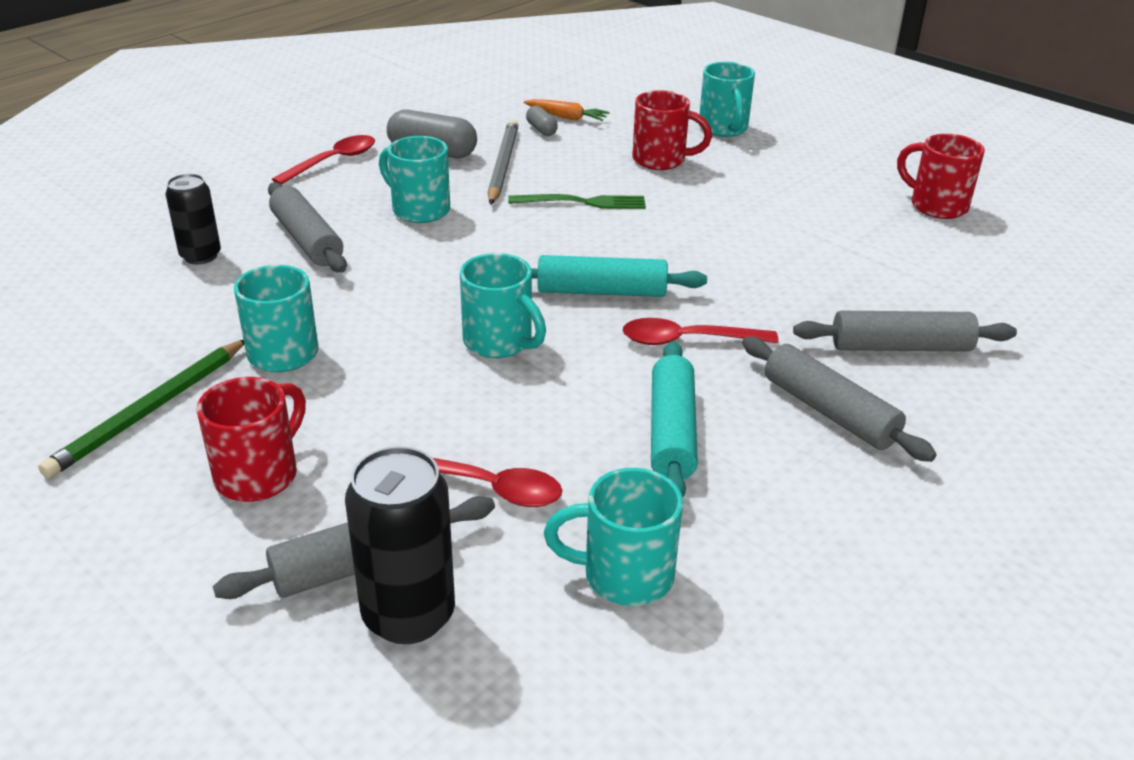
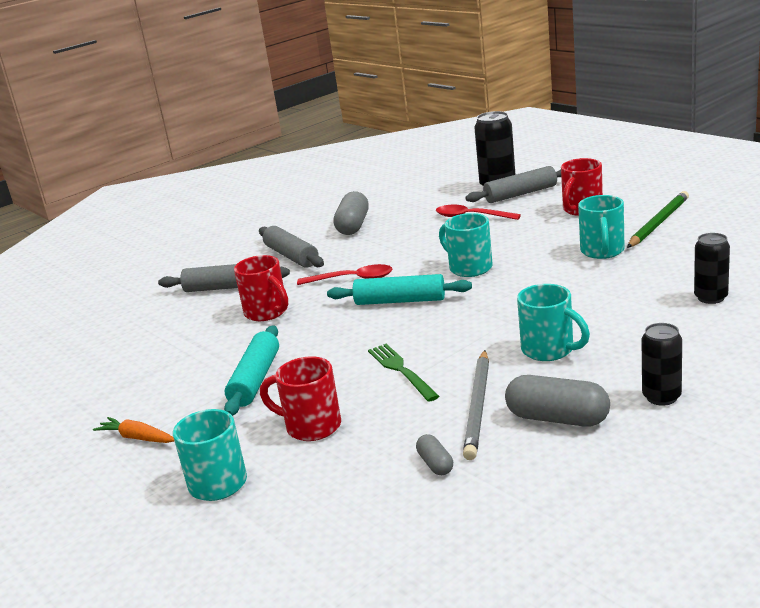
camera: 170 degrees left, 10 degrees down
grey rolling pin [268,182,347,272] -> none
red spoon [272,135,375,185] -> black can [641,323,682,406]
green fork [508,194,646,209] -> green fork turned 60 degrees clockwise [368,344,439,402]
orange carrot [524,99,610,121] -> orange carrot moved to [93,417,174,443]
turquoise mug [544,468,683,606] -> none
turquoise rolling pin [651,341,698,498] -> turquoise rolling pin moved to [224,325,279,416]
red mug [897,134,985,219] -> red mug moved to [234,255,288,321]
none -> grey capsule [334,191,369,235]

